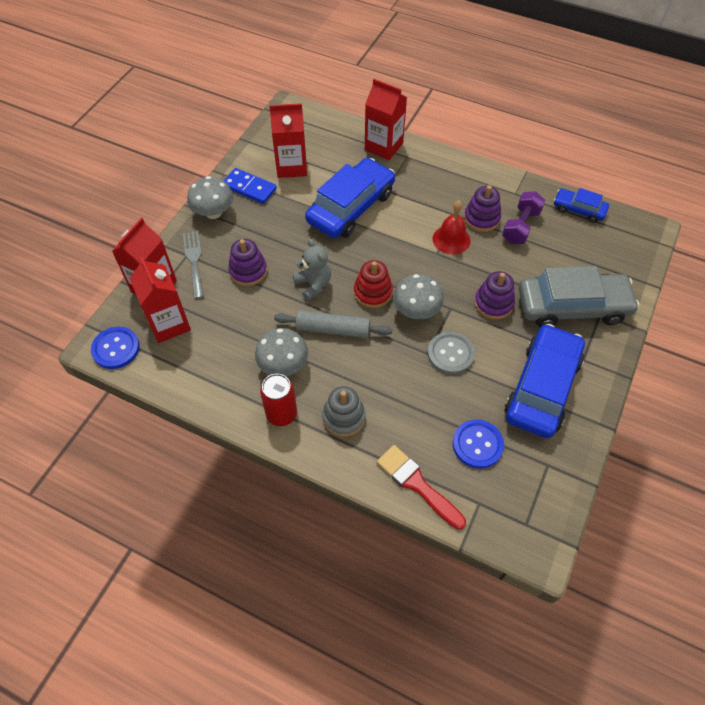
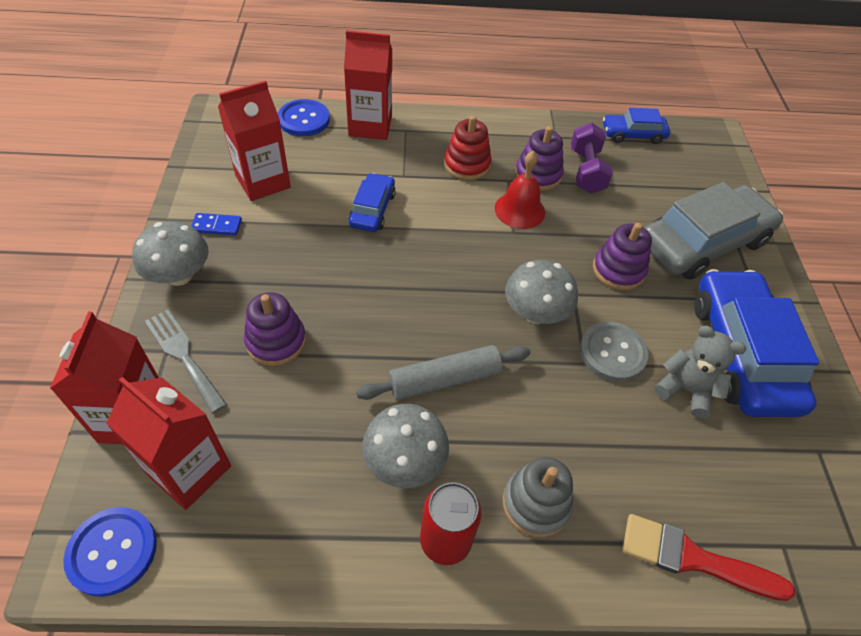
camera: 30 degrees left, 5 degrees down
blue domino [224,168,277,204] -> blue domino [191,213,242,235], size x0.61
grey teddy bear [293,239,331,301] -> grey teddy bear moved to [654,326,746,418]
blue car [305,158,395,238] -> blue car [348,173,396,232], size x0.51
red stacking toy [354,260,393,308] -> red stacking toy moved to [444,116,492,181]
blue button [452,420,504,469] -> blue button moved to [278,99,330,136]

